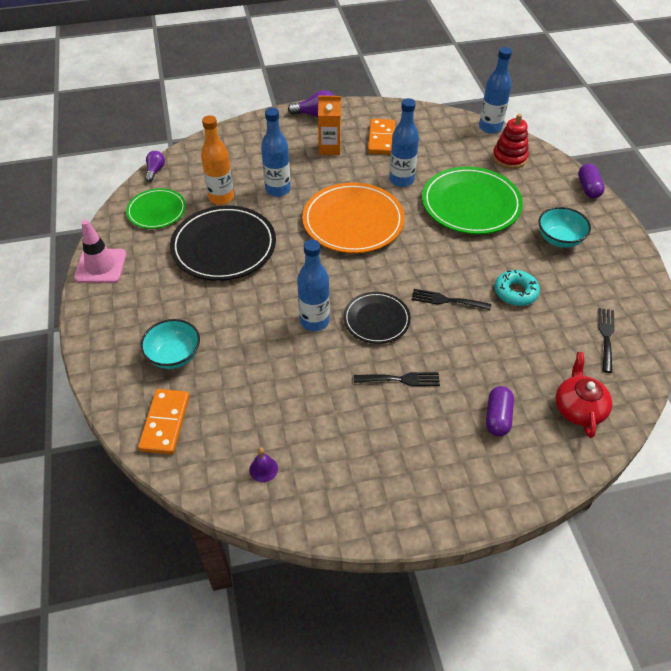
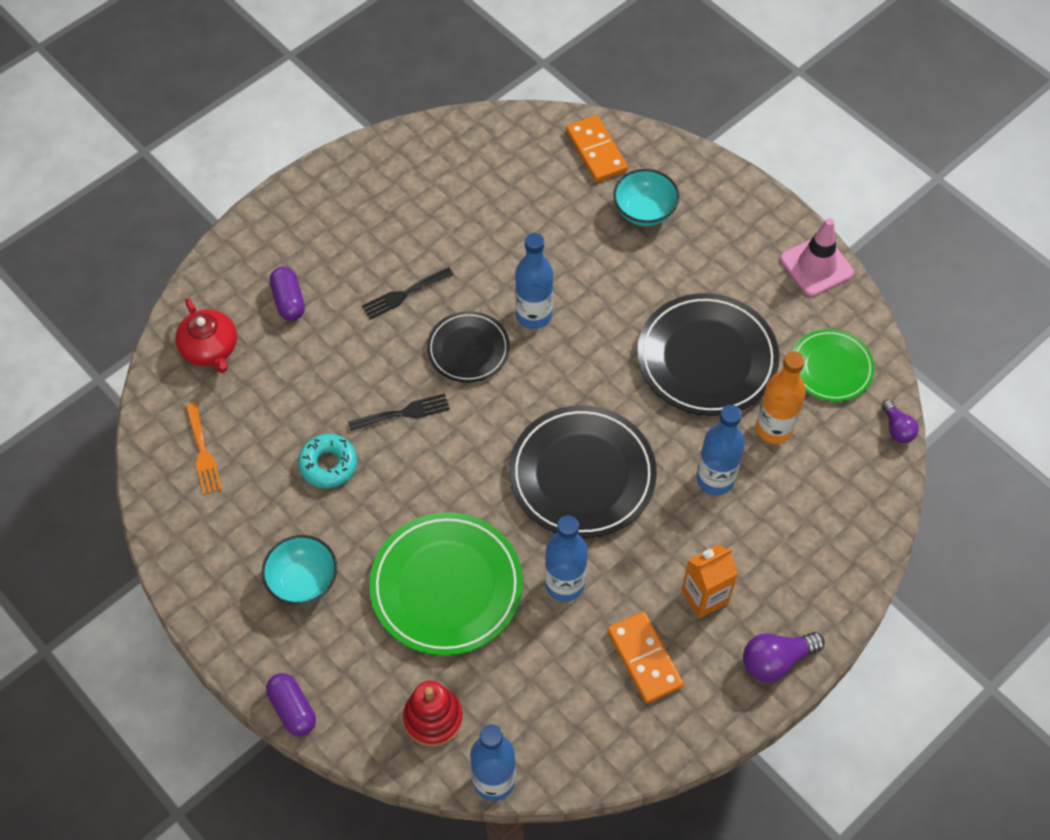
camera: 150 degrees right, 10 degrees up
purple bell [249,447,278,482] -> none
orange plate [302,182,405,253] -> black plate [509,405,657,538]
black fork [599,308,615,373] -> orange fork [186,403,222,495]

